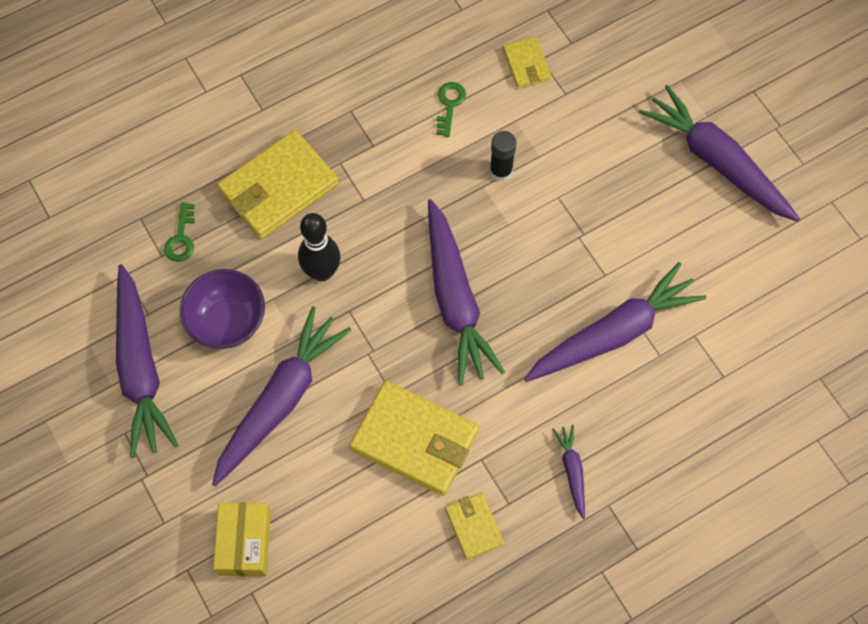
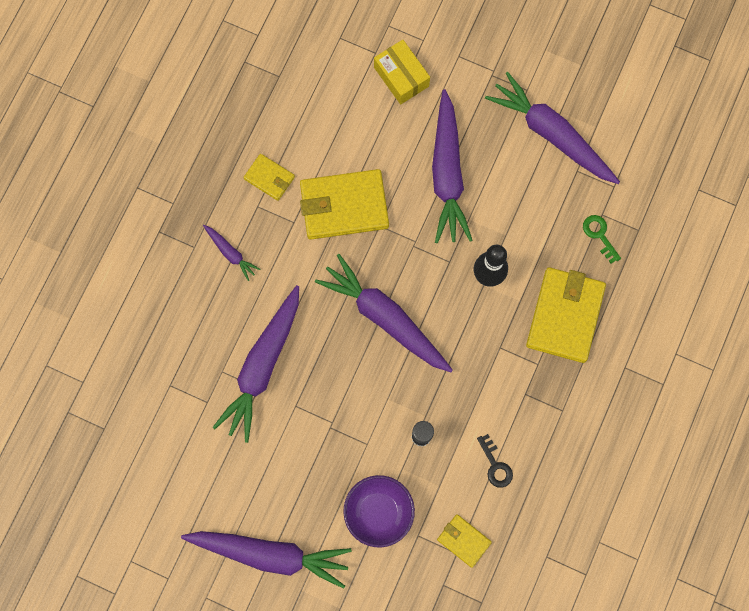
camera: 145 degrees right, 10 degrees up
purple bowl [180,269,265,349] -> purple bowl moved to [343,475,415,548]
green key [436,82,466,137] -> black key [477,434,513,488]

